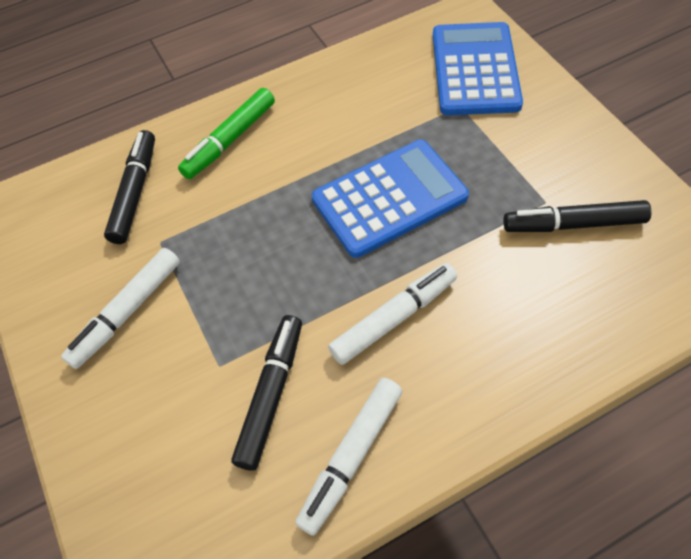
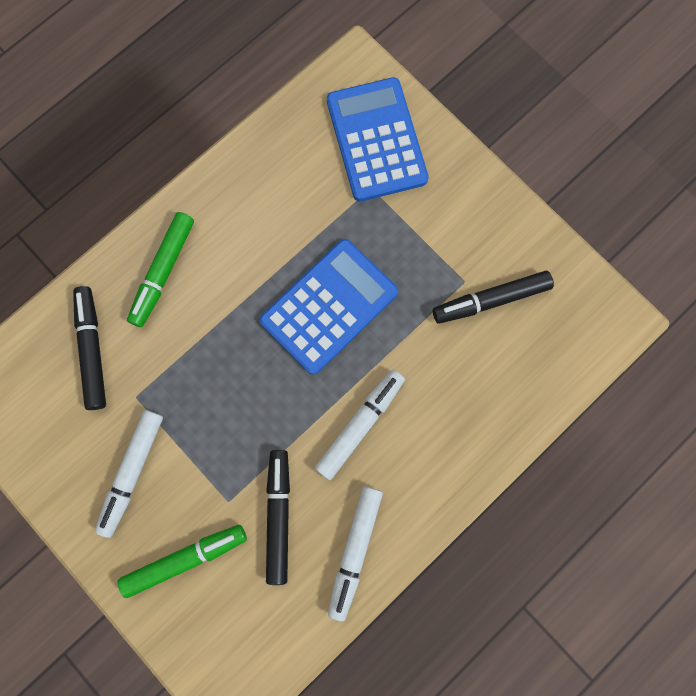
camera: 20 degrees left, 20 degrees up
none -> green marker [118,525,247,598]

